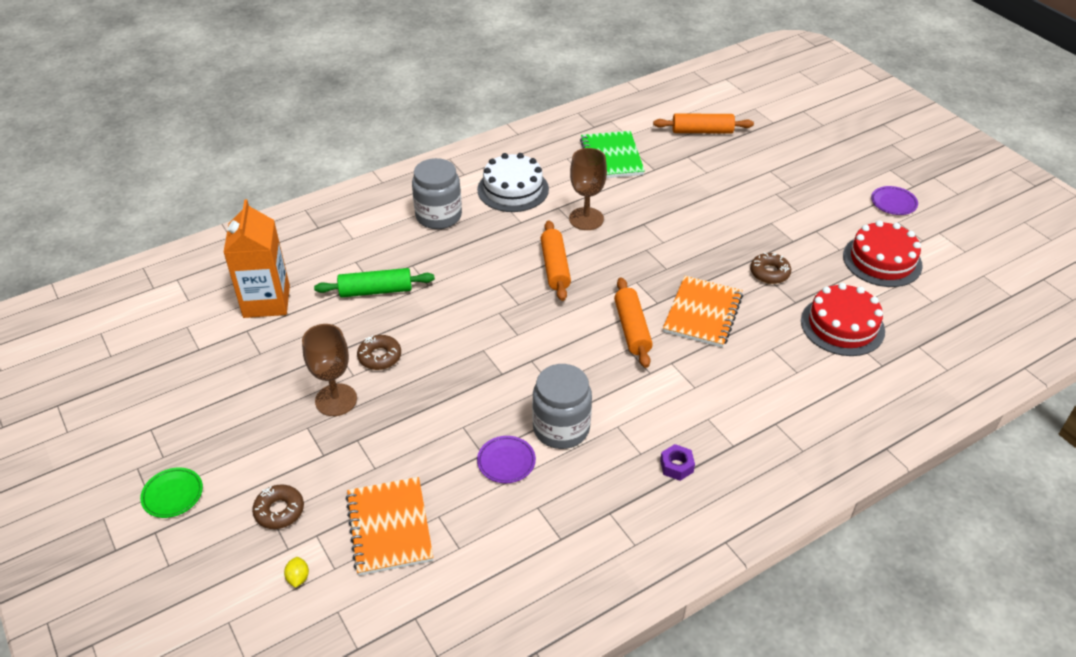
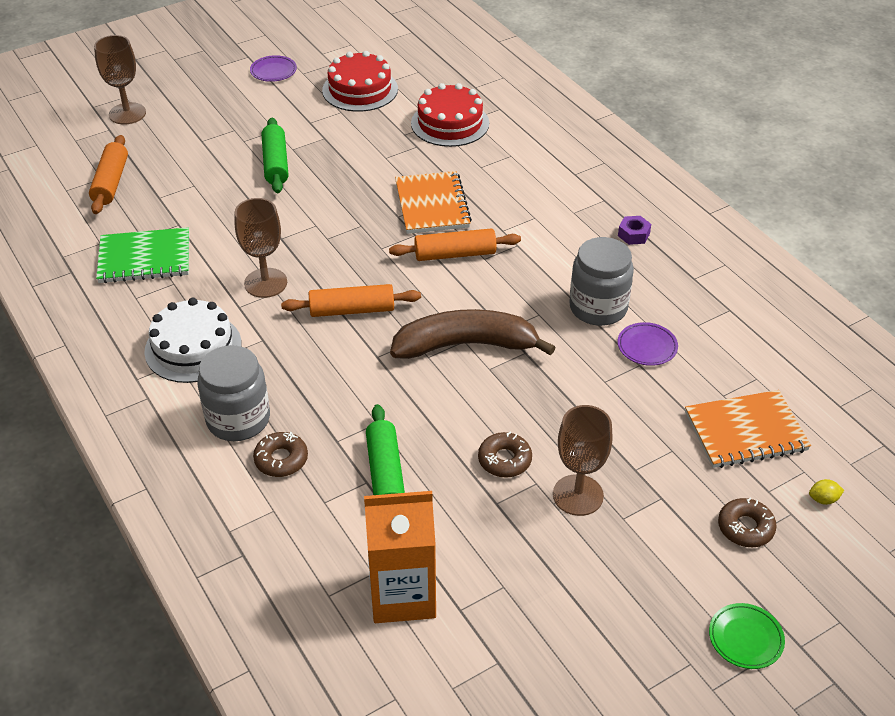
camera: 90 degrees left, 0 degrees up
orange notebook [663,276,743,348] -> orange notebook turned 60 degrees clockwise [395,171,472,234]
brown donut [750,253,791,284] -> brown donut moved to [253,432,308,477]
none -> brown goblet [94,35,146,125]
none -> green rolling pin [262,118,289,193]
none -> brown banana [390,309,556,359]

